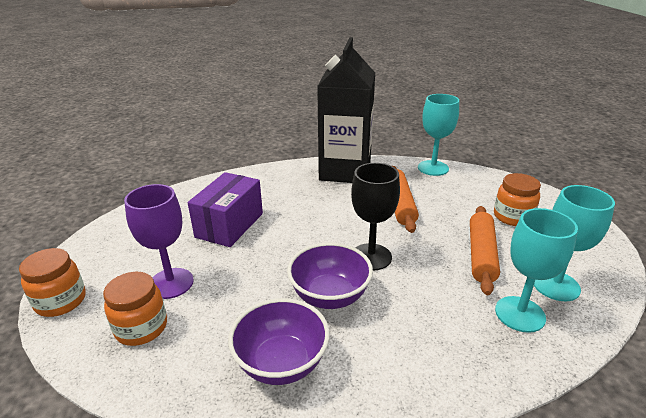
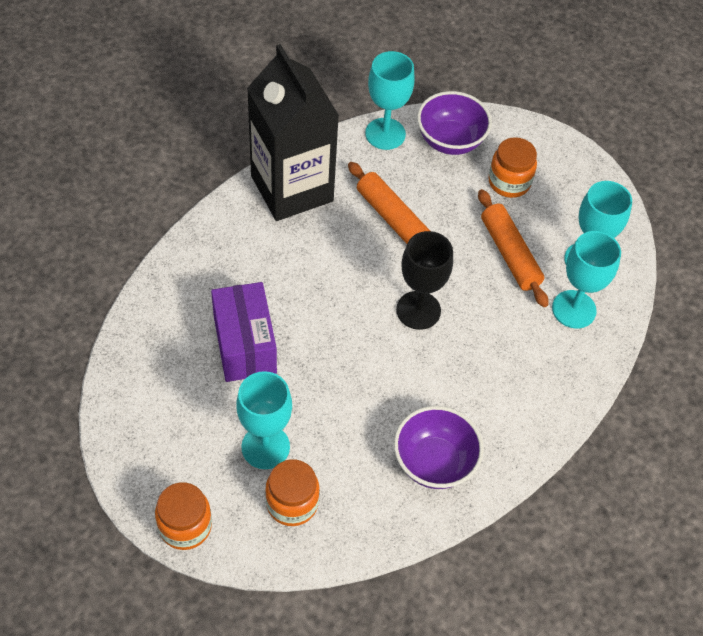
camera: 40 degrees left, 25 degrees up
purple goblet [124,184,194,299] -> turquoise goblet [236,371,292,469]
purple bowl [287,242,373,309] -> purple bowl moved to [417,91,492,155]

